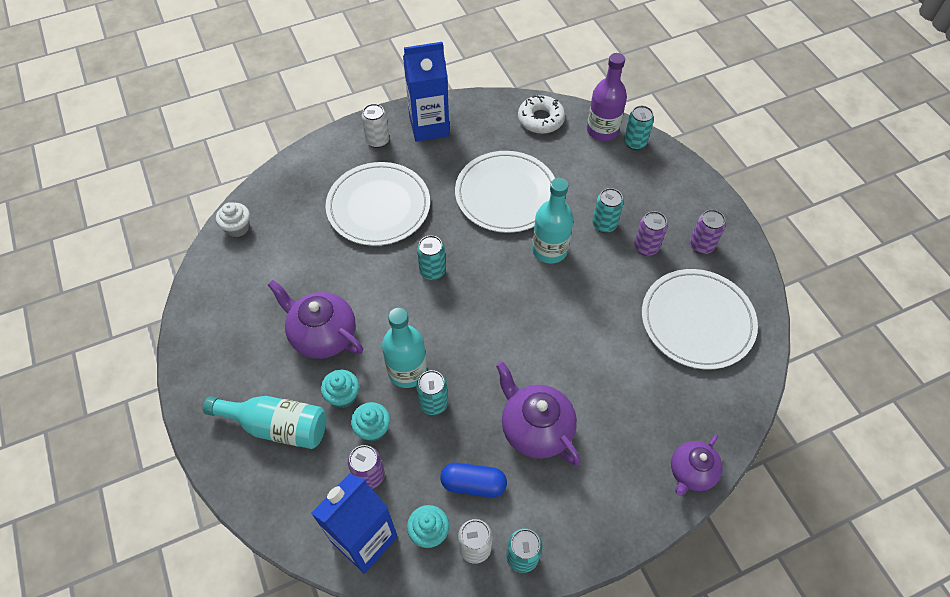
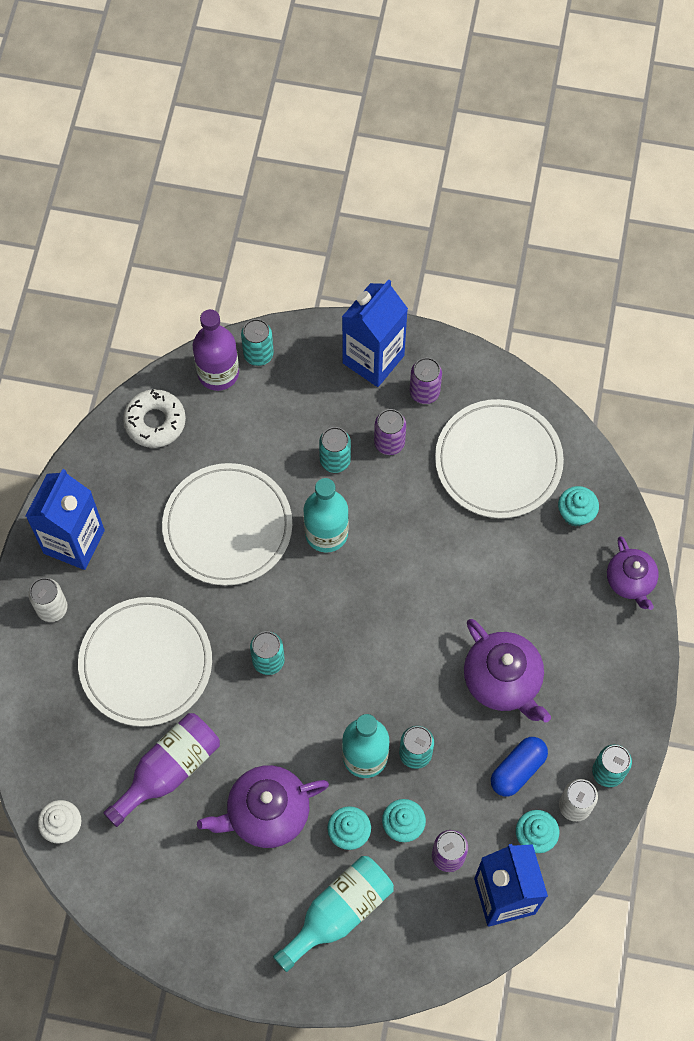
camera: 55 degrees left, 10 degrees up
purple teapot [496,361,581,466] -> purple teapot turned 120 degrees counterclockwise [464,619,551,722]
none -> purple bottle [103,713,220,827]
none -> blue carton [342,279,408,387]
none -> turquoise cupcake [558,486,599,527]

